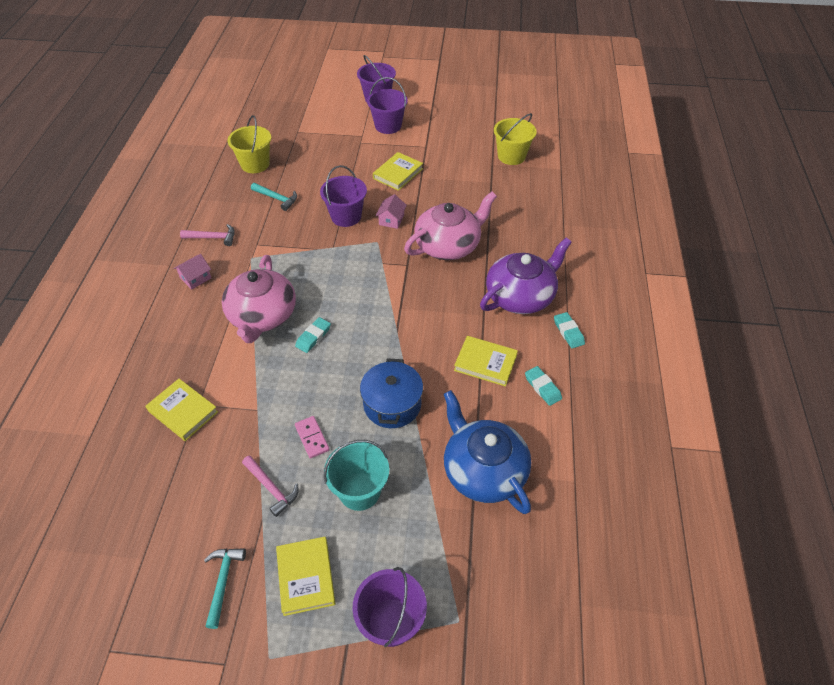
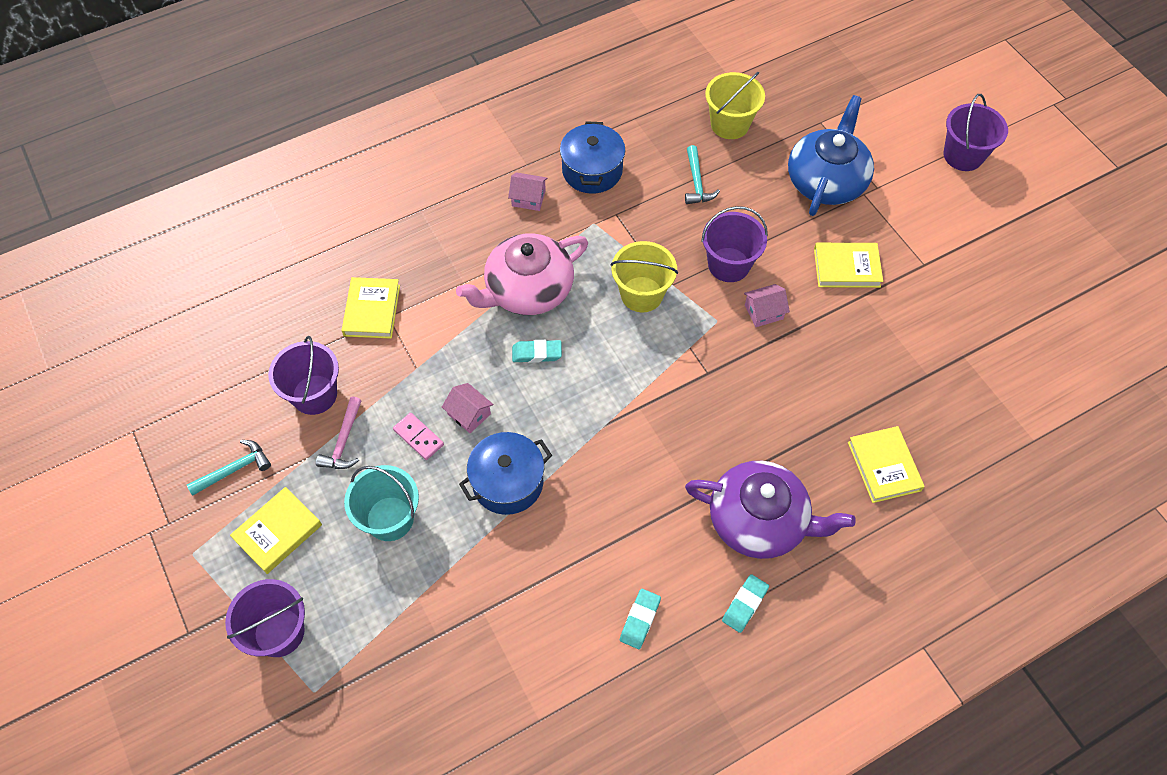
camera: 55 degrees right, 10 degrees up
pink hammer [180,224,235,246] -> blue pot [560,121,625,194]
pink domino [295,416,329,459] -> pink domino turned 75 degrees counterclockwise [393,413,444,460]
purple bucket [367,77,408,134] -> purple bucket moved to [268,336,339,415]
pink teapot [404,192,497,260] -> none
blue teapot [444,390,531,514] -> blue teapot moved to [788,95,874,216]
yellow book [454,336,518,387] -> yellow book moved to [848,426,925,503]
yellow bucket [494,113,537,165] -> yellow bucket moved to [610,241,678,313]
none -> pink house [442,383,494,433]

